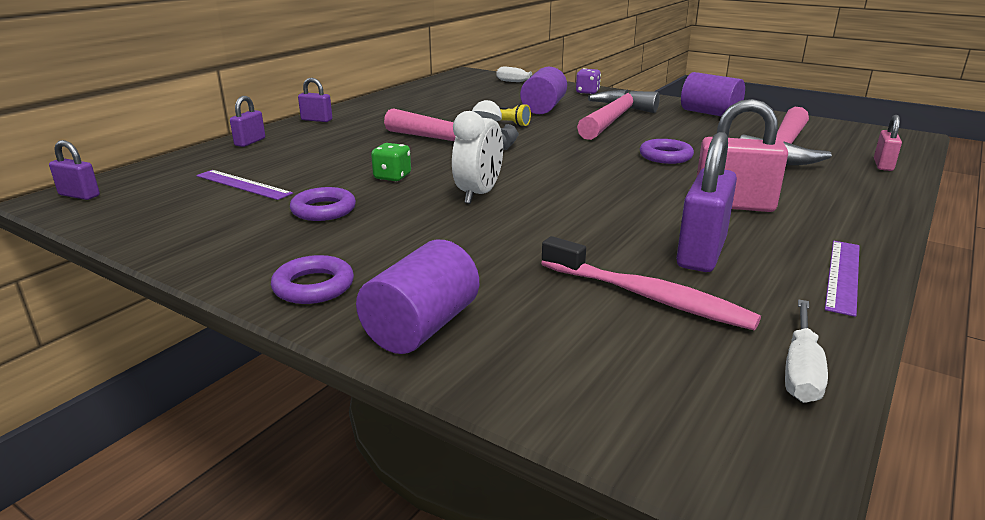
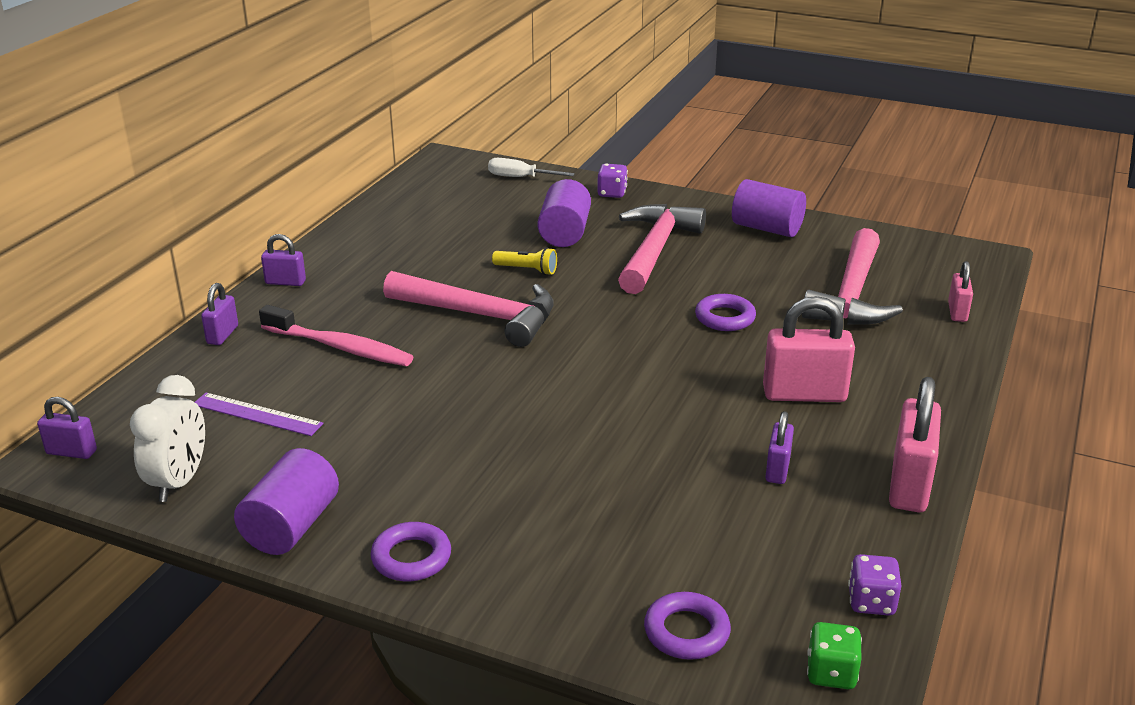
camera: 10 degrees left, 5 degrees up
purple ring [290,187,356,221] -> purple ring moved to [644,592,731,660]
purple cylinder [356,240,479,354] -> purple cylinder moved to [234,448,339,555]
green dice [371,143,411,181] -> green dice moved to [807,622,862,689]
white clock [452,100,503,204] -> white clock moved to [130,375,205,502]
pink toothbrush [541,236,761,330] -> pink toothbrush moved to [259,305,413,366]
purple padlock [676,132,737,272] -> purple padlock [765,411,794,484], size x0.56
white screwdriver [785,299,828,403] -> purple dice [848,554,901,616]
purple ruler [825,241,860,317] -> pink padlock [889,377,941,512]

